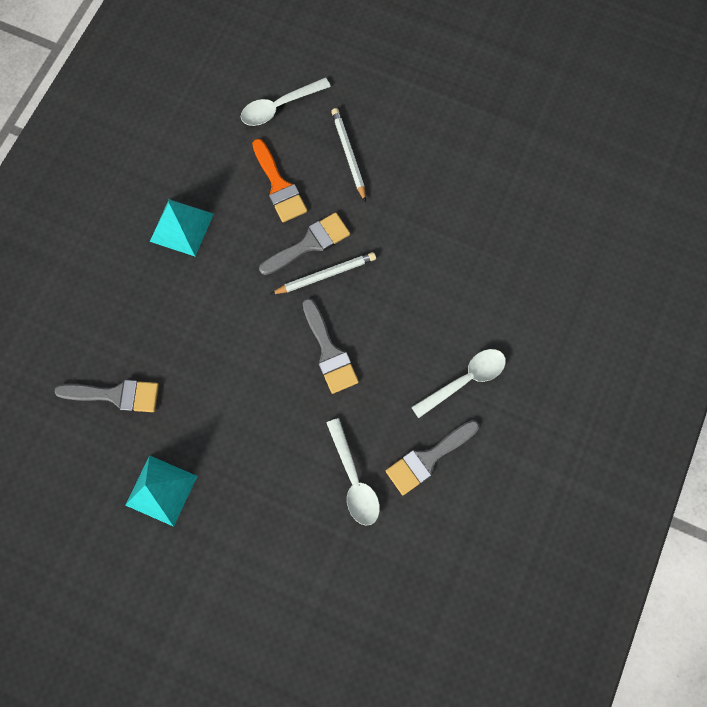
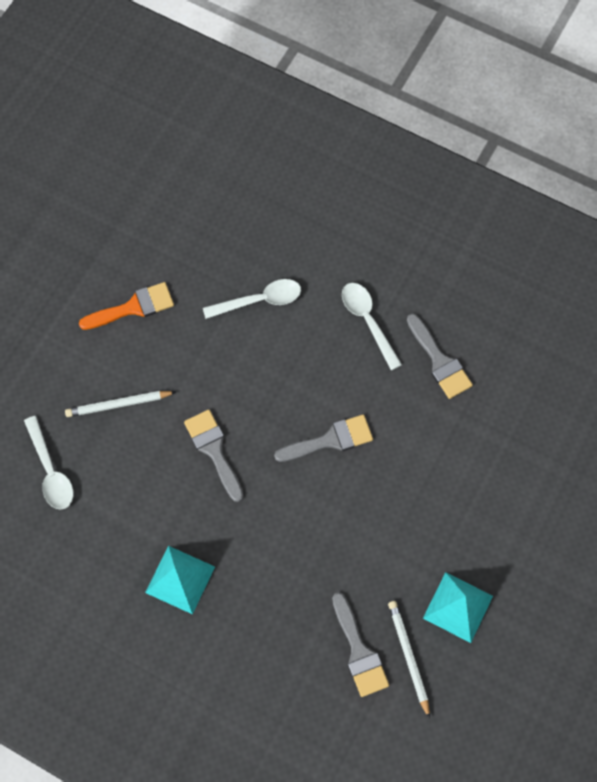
camera: 85 degrees left, 5 degrees down
grey brush [54,380,159,412] -> grey brush turned 150 degrees clockwise [332,592,389,697]
orange brush [252,139,307,222] -> orange brush moved to [79,282,174,330]
white pencil [271,252,376,294] -> white pencil moved to [388,601,430,719]
white spoon [327,418,380,525] -> white spoon moved to [203,279,301,319]

